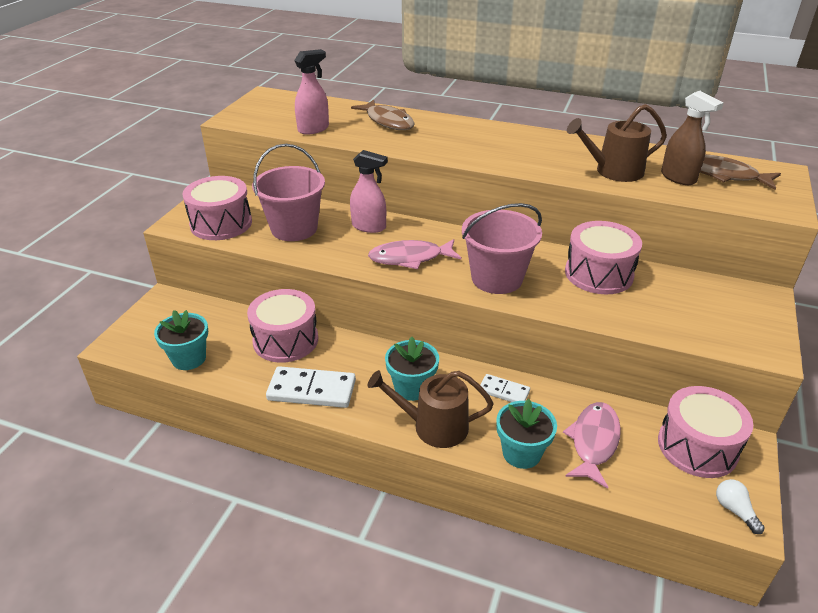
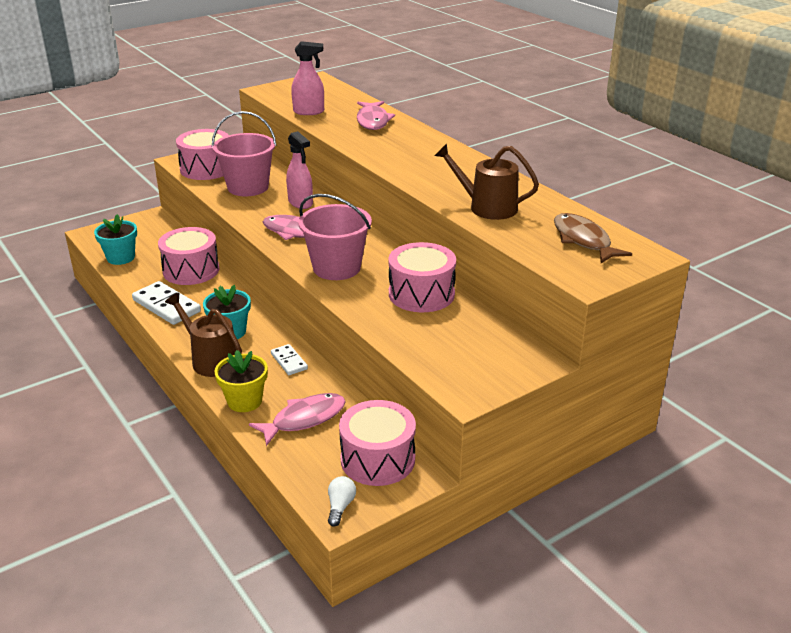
camera: 35 degrees right, 5 degrees down
brown fish [351,100,415,130] -> pink fish [357,101,395,130]
turquoise flower pot [496,399,557,469] -> yellow flower pot [214,350,268,412]
brown spray bottle [661,91,723,185] -> none

